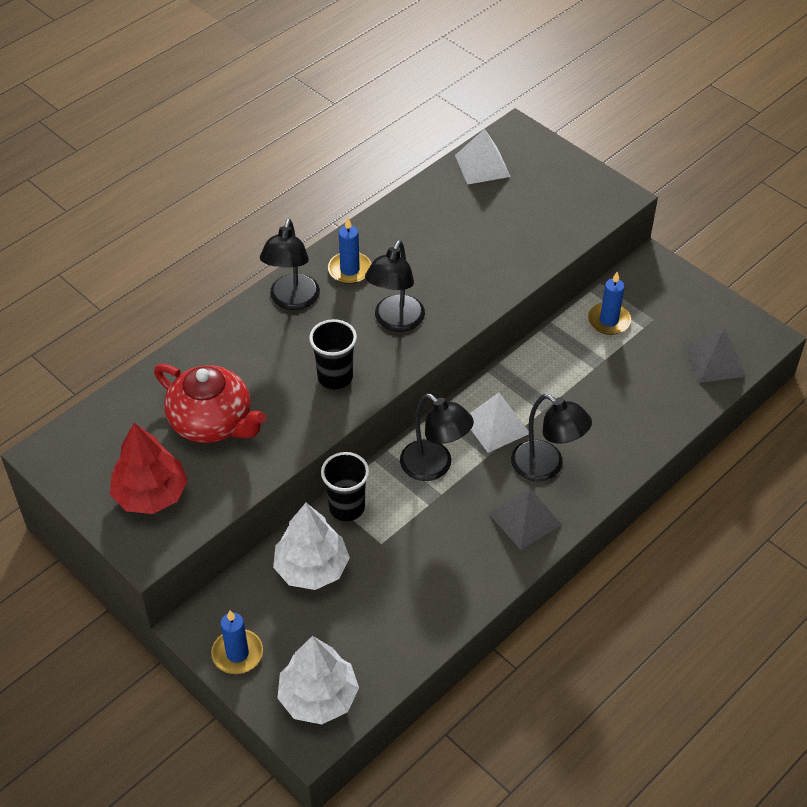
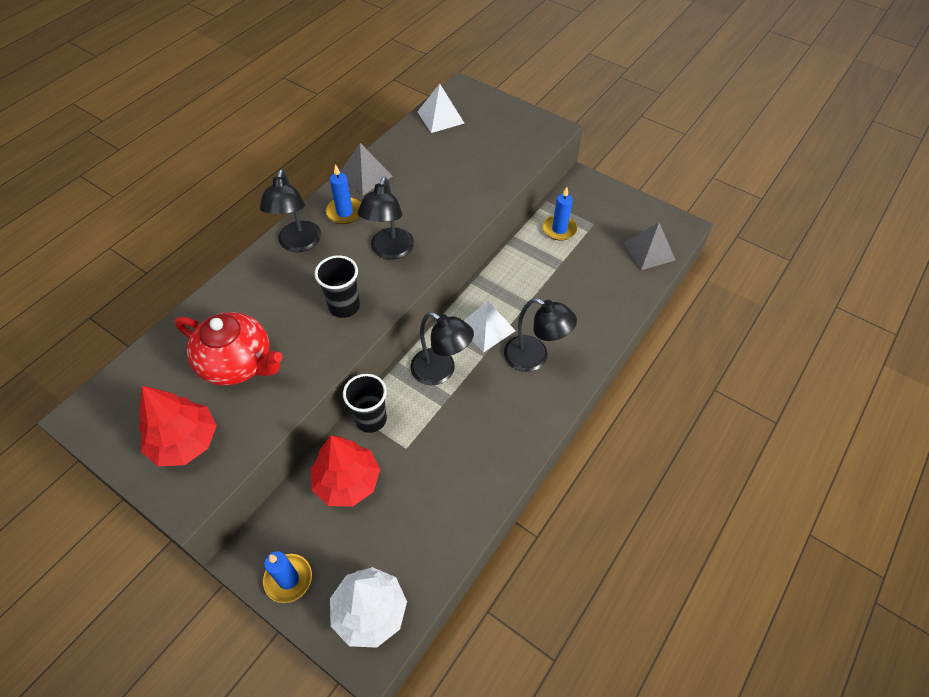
camera: 10 degrees left, 5 degrees up
white tree [273,503,350,590] -> red tree [311,435,380,507]
grey pyramid [489,487,562,550] -> grey pyramid moved to [340,143,392,195]

